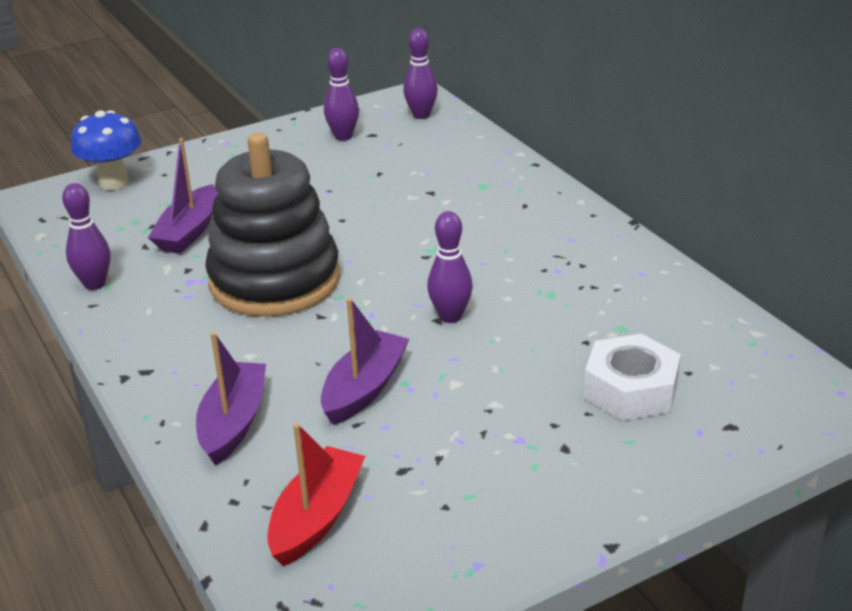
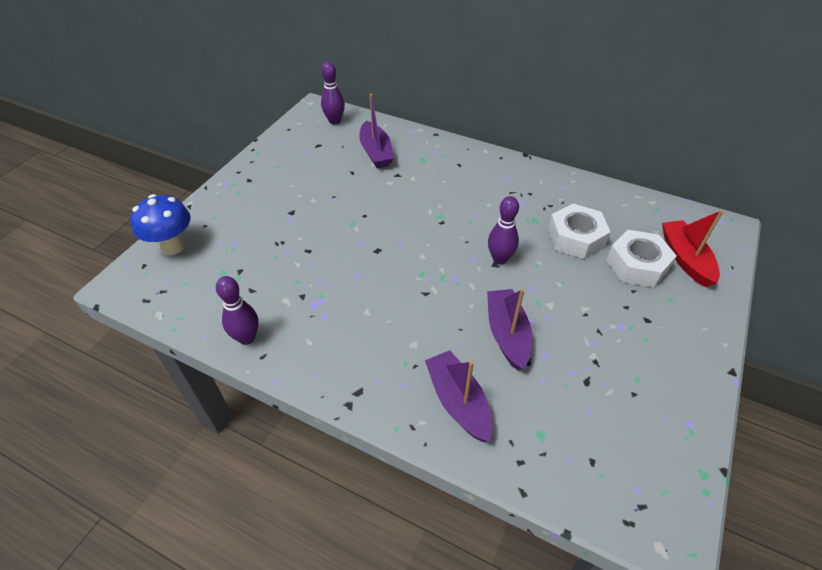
camera: 35 degrees left, 15 degrees up
purple boat [148,138,217,254] -> purple boat moved to [359,94,394,168]
black stacking toy [205,133,340,317] -> none
red boat [267,423,365,566] -> red boat moved to [662,210,724,287]
purple bowling pin [324,48,359,141] -> none
none -> white nut [548,204,611,259]

